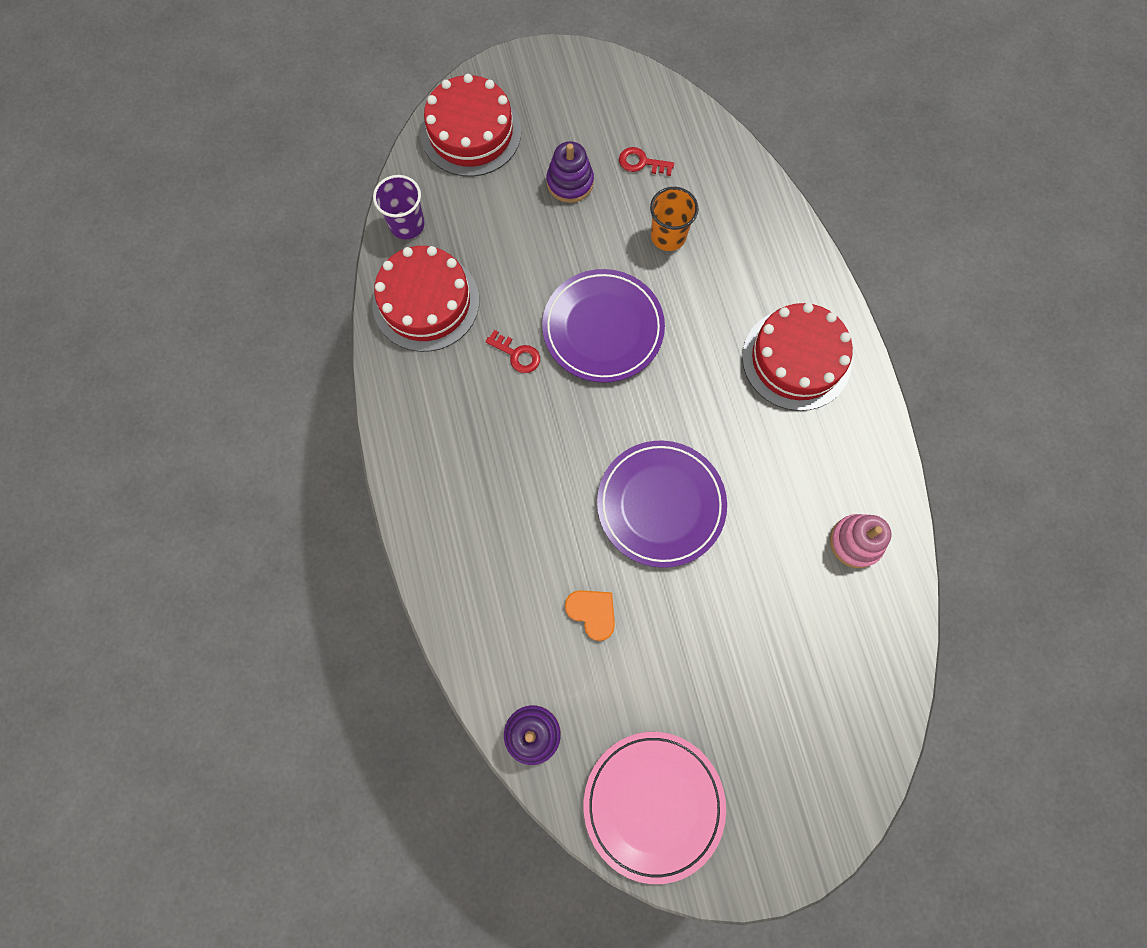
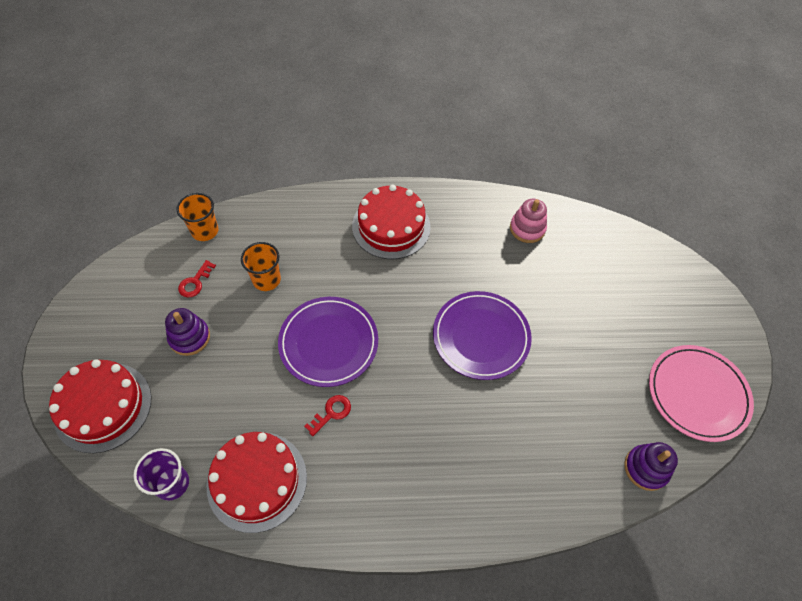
camera: 80 degrees left, 15 degrees down
orange heart [565,590,615,641] -> none
none -> orange cup [176,193,218,241]

